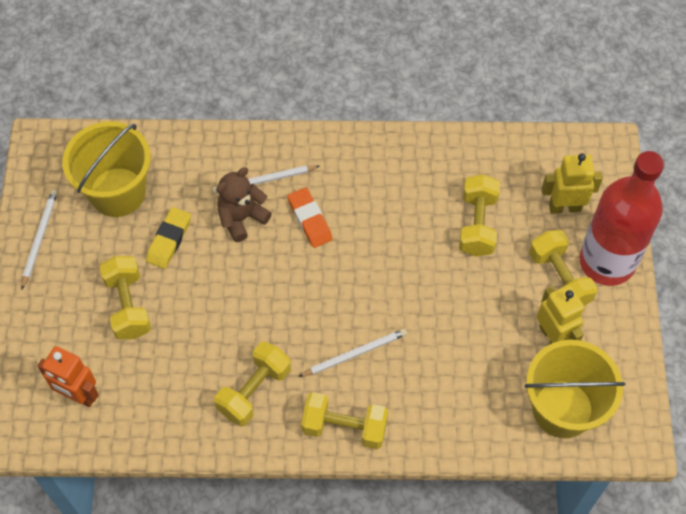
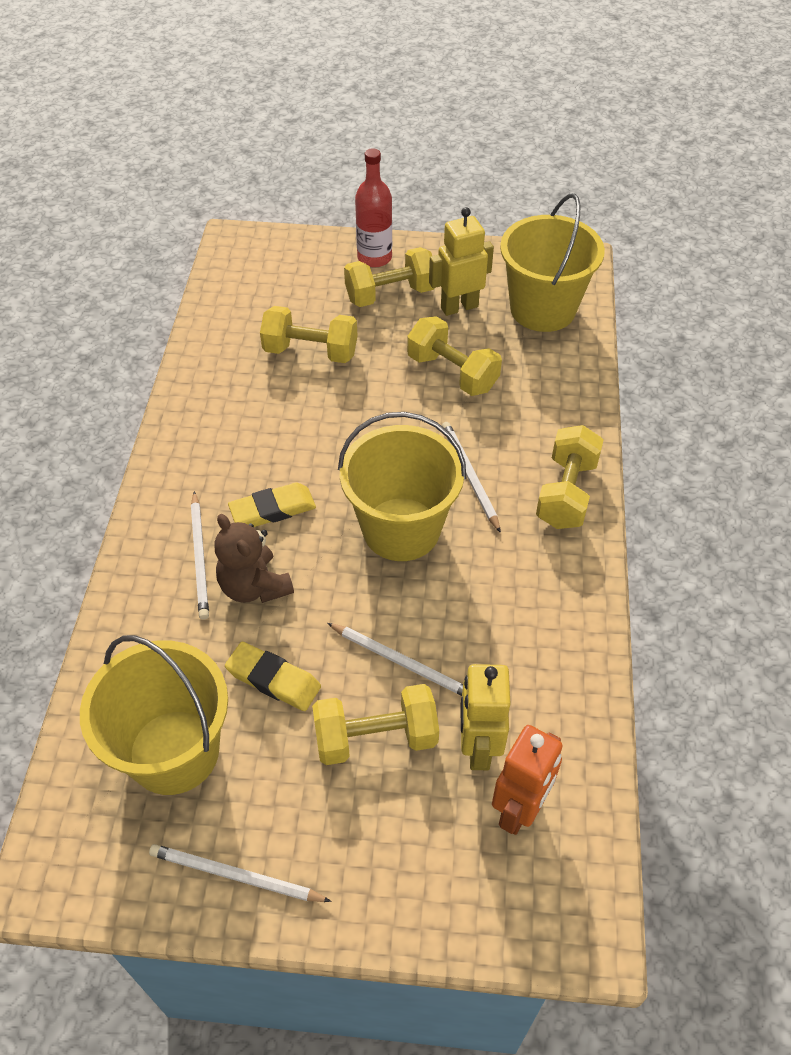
camera: 85 degrees left, 10 degrees down
yellow dumbbell [214,342,291,426] -> yellow dumbbell moved to [407,316,502,396]
orange eraser [288,187,333,248] -> yellow eraser [228,483,316,527]
yellow robot [542,153,603,214] -> yellow robot moved to [460,664,511,770]
red bottle [579,151,664,286] -> red bottle [355,148,392,268], size x0.56
none -> white pencil [327,623,463,696]
none -> yellow bucket [338,412,466,561]

